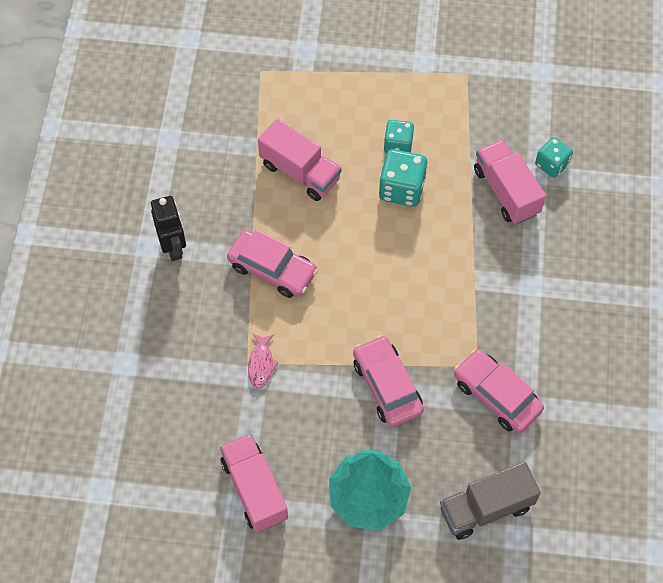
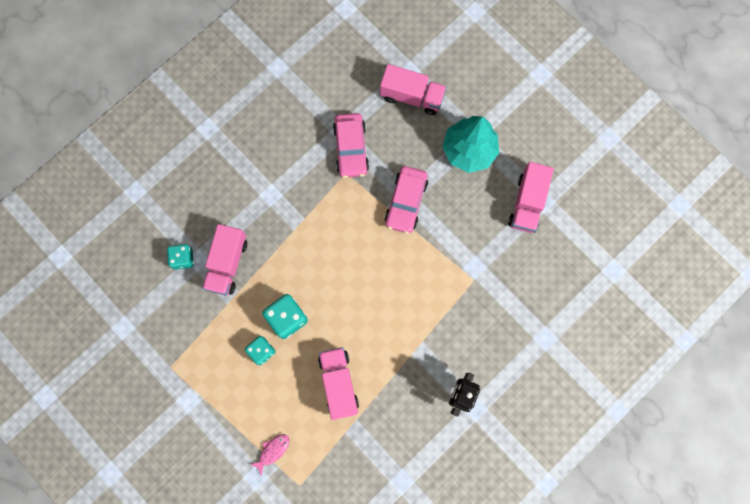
camera: 140 degrees left, 15 degrees up
pink car [227,230,318,298] -> none
pink fish [248,334,279,389] -> pink fish moved to [250,434,289,476]
grey truck [440,462,541,540] -> pink truck [380,64,447,115]

